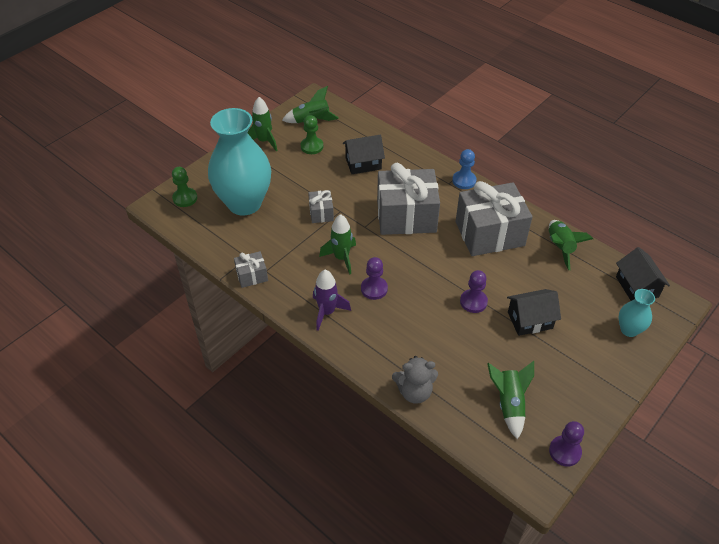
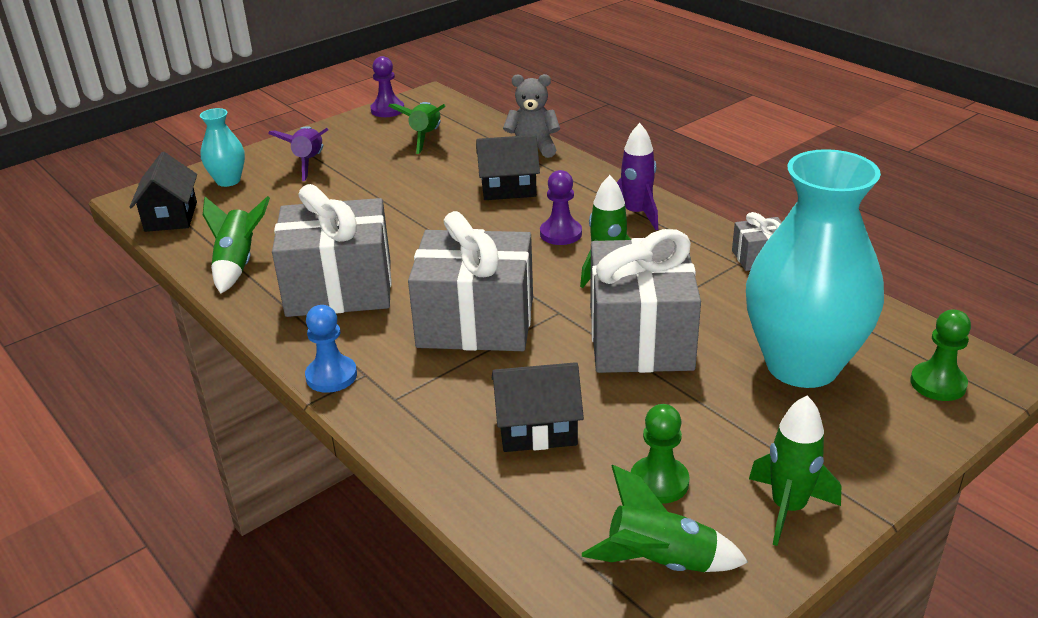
camera: 170 degrees left, 15 degrees down
grey gift [308,190,334,223] -> grey gift [590,229,701,373], size x2.18
purple pawn [460,270,488,313] -> none
black house [507,289,561,336] -> black house moved to [476,135,540,200]
none -> purple rocket [268,126,328,181]

